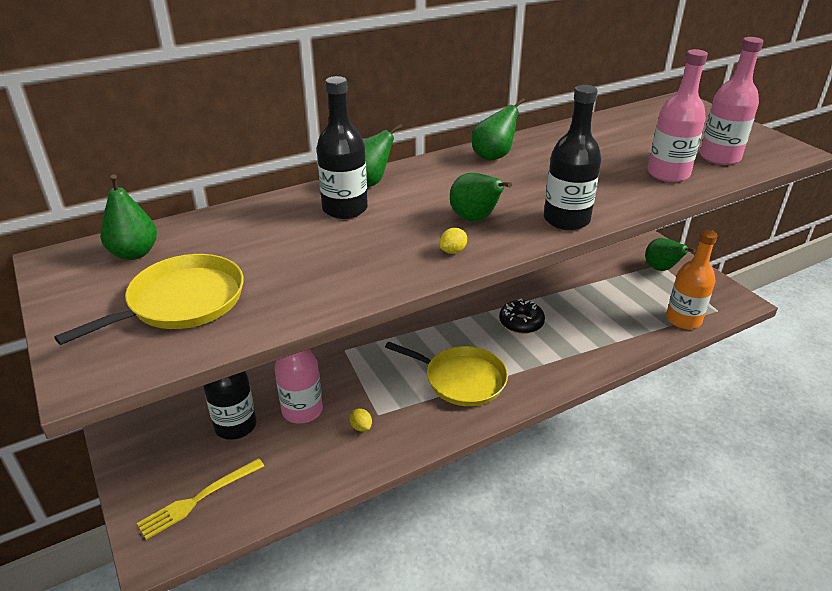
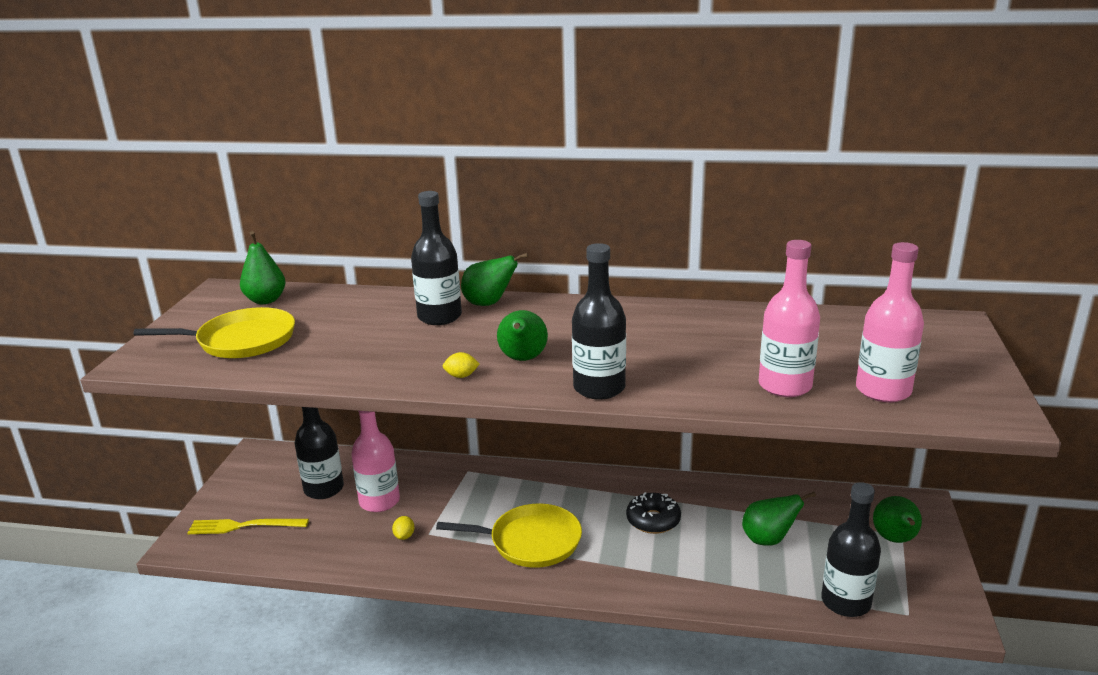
camera: 40 degrees right, 10 degrees down
yellow pan [385,341,508,406] -> yellow pan turned 60 degrees counterclockwise [436,503,582,568]
green pear [472,98,525,161] -> green pear moved to [742,492,816,546]
orange bottle [666,230,718,329] -> black bottle [821,482,881,617]

